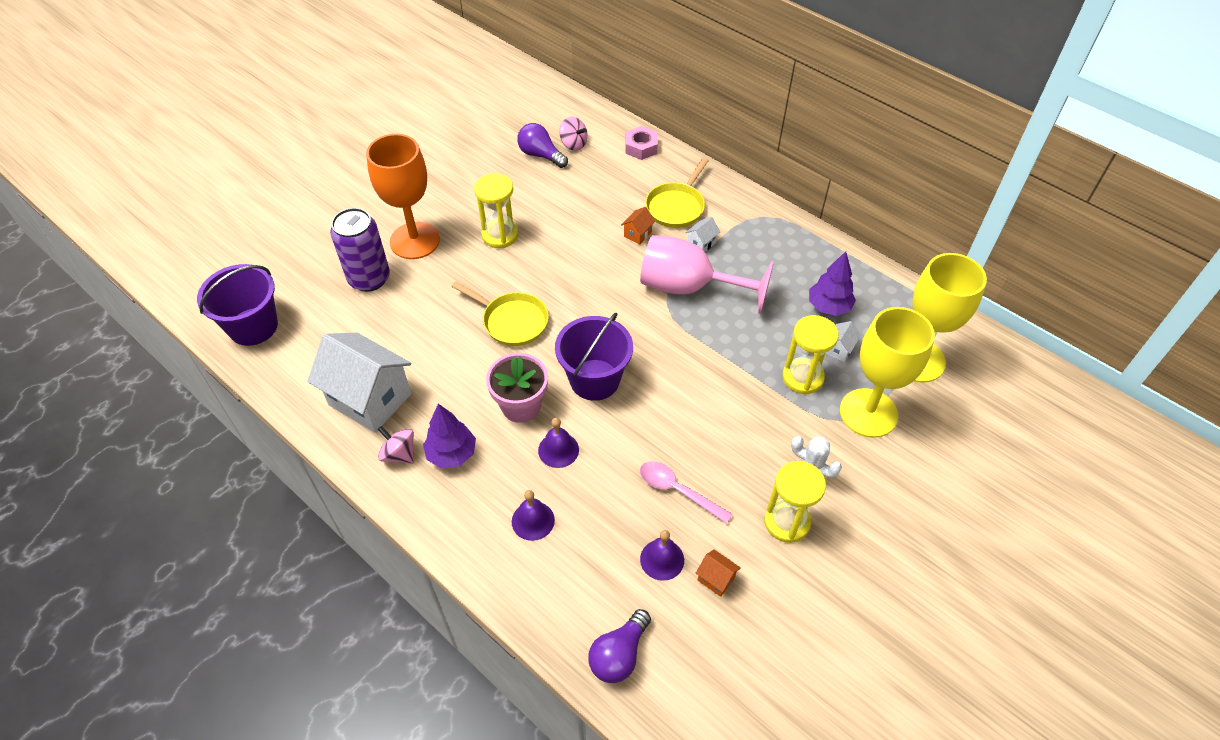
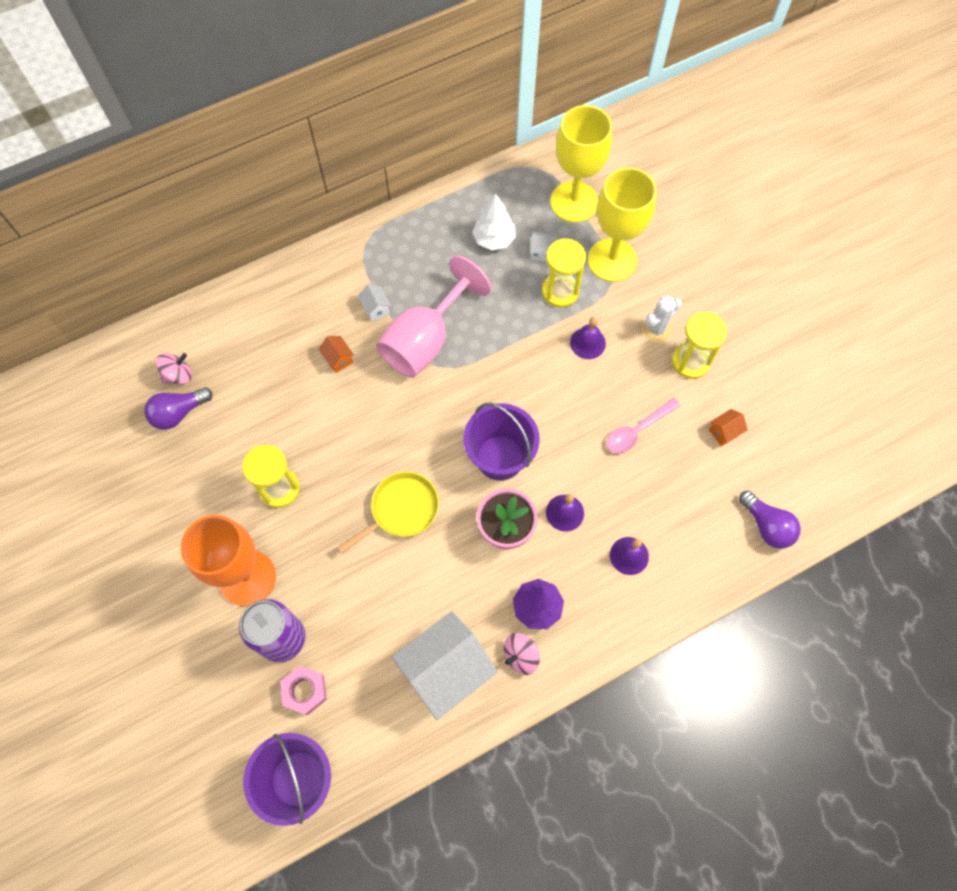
camera: 70 degrees left, 15 degrees up
pink nut [625,126,658,160] -> pink nut moved to [280,666,327,716]
purple bell [640,530,684,581] -> purple bell moved to [570,317,606,359]
yellow pan [645,158,709,228] -> none
purple tree [809,251,856,316] -> white tree [472,193,516,250]
white house [825,321,861,362] -> white house turned 45 degrees counterclockwise [530,232,557,261]

